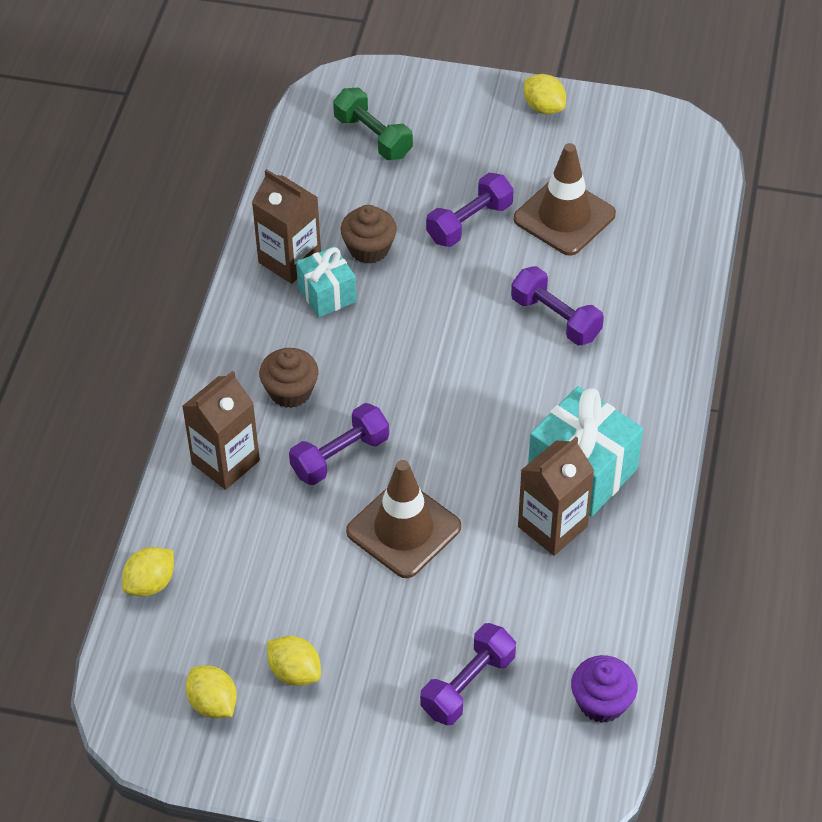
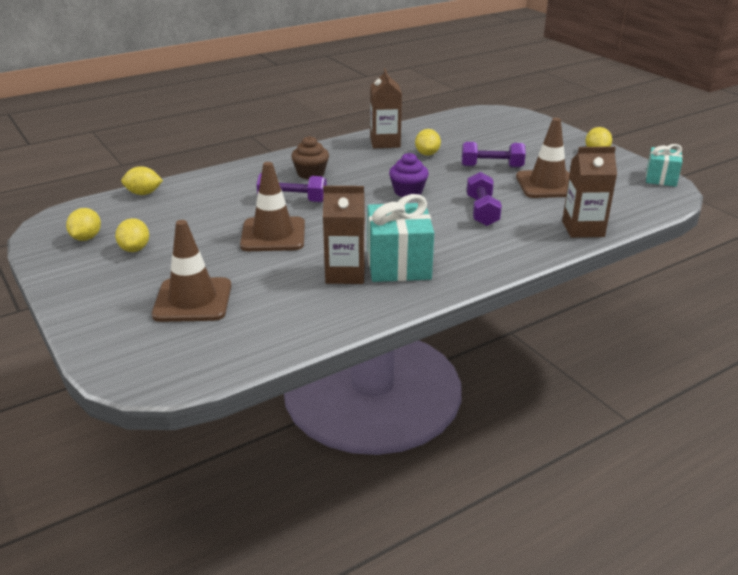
camera: 45 degrees right, 20 degrees down
brown carton [182,371,260,490] -> brown carton moved to [562,146,617,238]
turquoise gift [296,246,357,318] -> turquoise gift moved to [646,144,683,187]
green dumbbell [333,88,413,160] -> none
brown cupcake [341,205,397,264] -> yellow lemon [415,129,441,156]
purple dumbbell [420,623,516,726] -> brown traffic cone [152,220,231,322]
purple cupcake [571,655,637,723] -> purple cupcake moved to [389,153,429,197]

